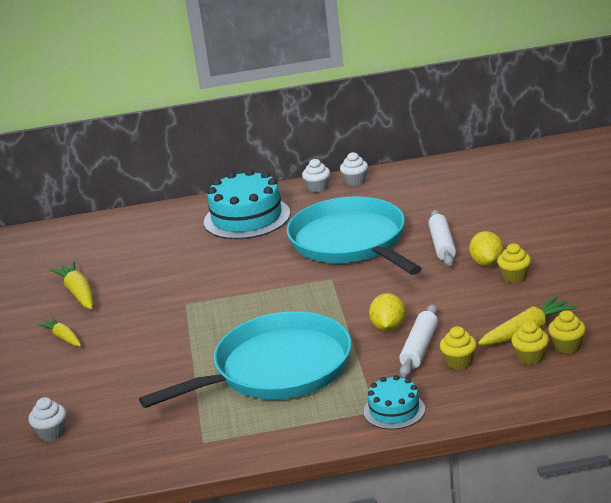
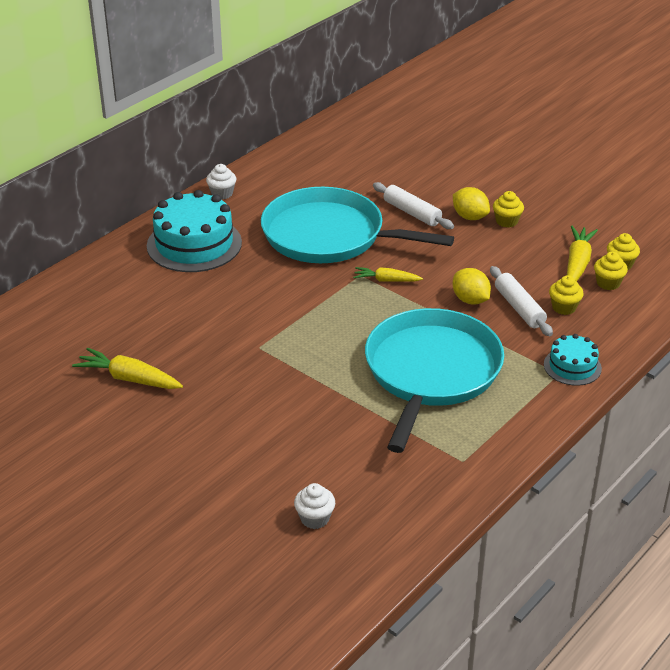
camera: 45 degrees left, 10 degrees up
yellow carrot [38,317,81,346] -> yellow carrot moved to [353,267,423,282]
white cupcake [340,152,368,186] -> none

